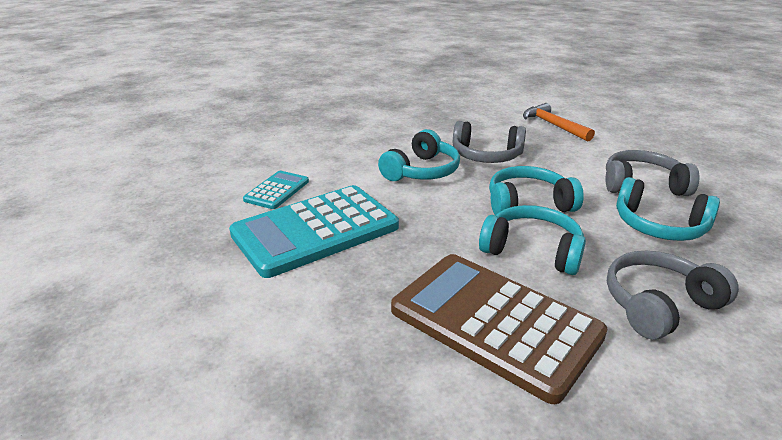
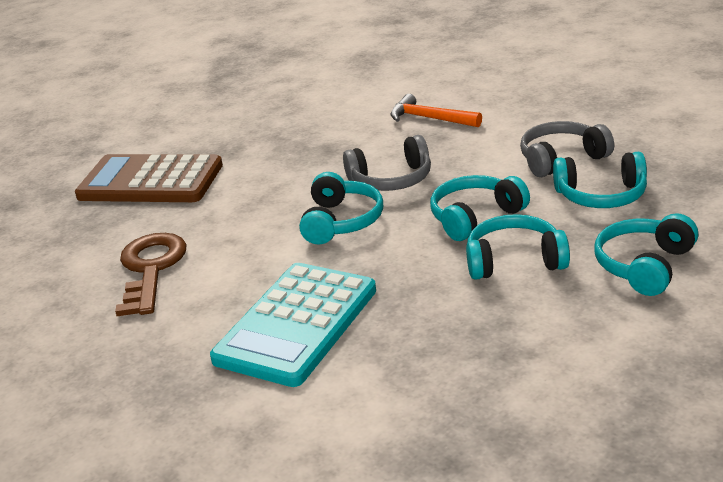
camera: 25 degrees left, 0 degrees up
turquoise calculator [243,171,309,209] -> none
brown calculator [391,254,608,404] -> brown calculator moved to [75,154,223,202]
grey headphones [607,251,739,340] -> turquoise headphones [594,213,698,296]
none -> brown key [115,233,187,316]

